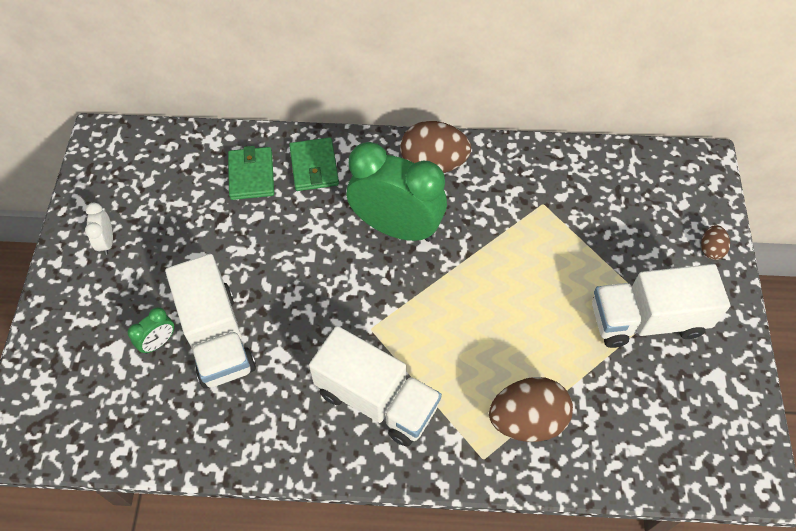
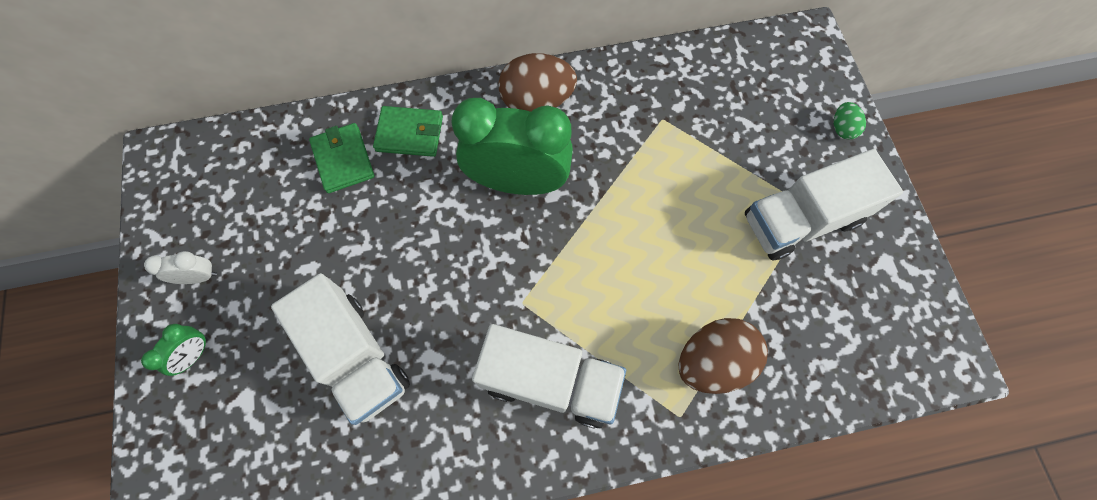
camera: 15 degrees left, 10 degrees up
white clock [85,203,113,255] -> white clock turned 105 degrees clockwise [144,251,217,284]
green clock [128,307,174,354] -> green clock moved to [141,324,208,376]
green wallet [289,137,339,191] -> green wallet turned 60 degrees counterclockwise [373,106,443,157]
brown egg [701,225,730,260] -> green egg [834,102,866,139]

